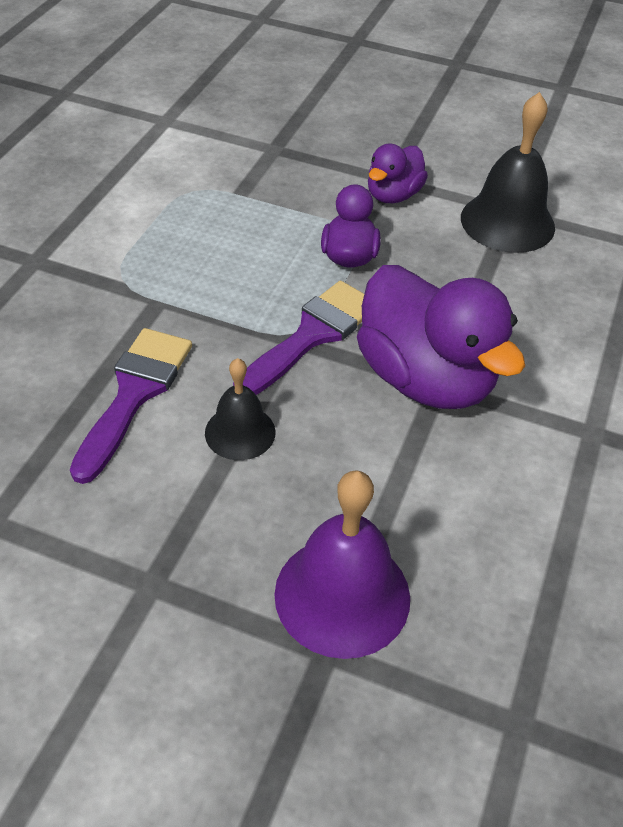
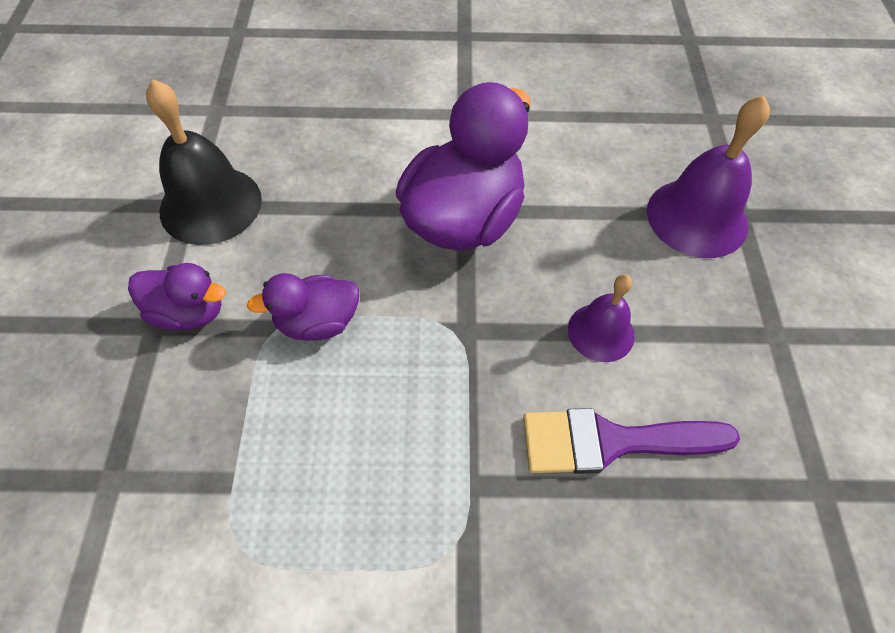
camera: 110 degrees left, 10 degrees up
black bell [205,358,275,460] -> purple bell [568,274,635,362]
purple brush [233,281,364,395] -> none

